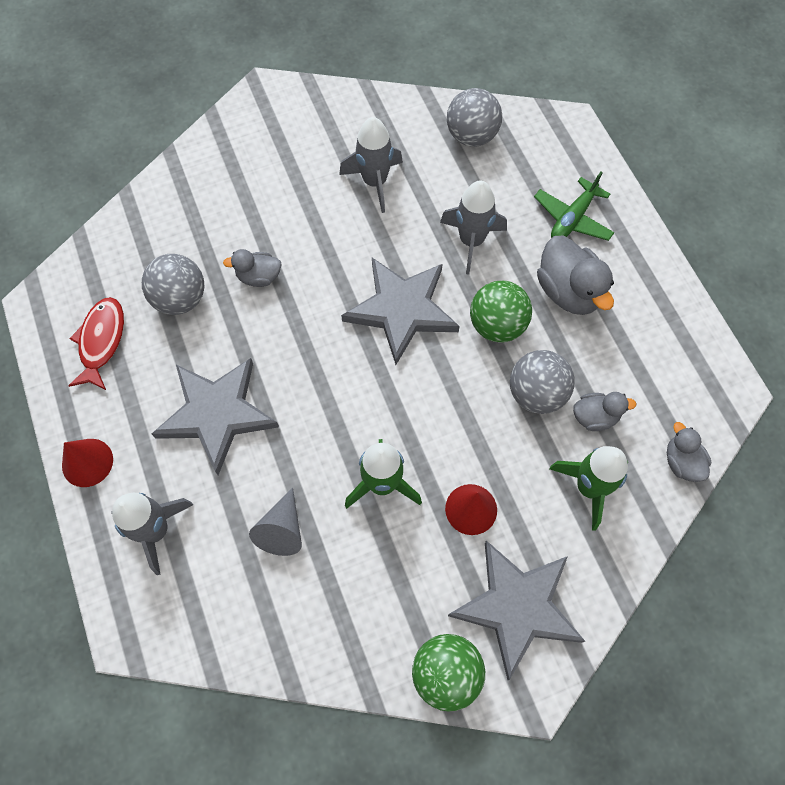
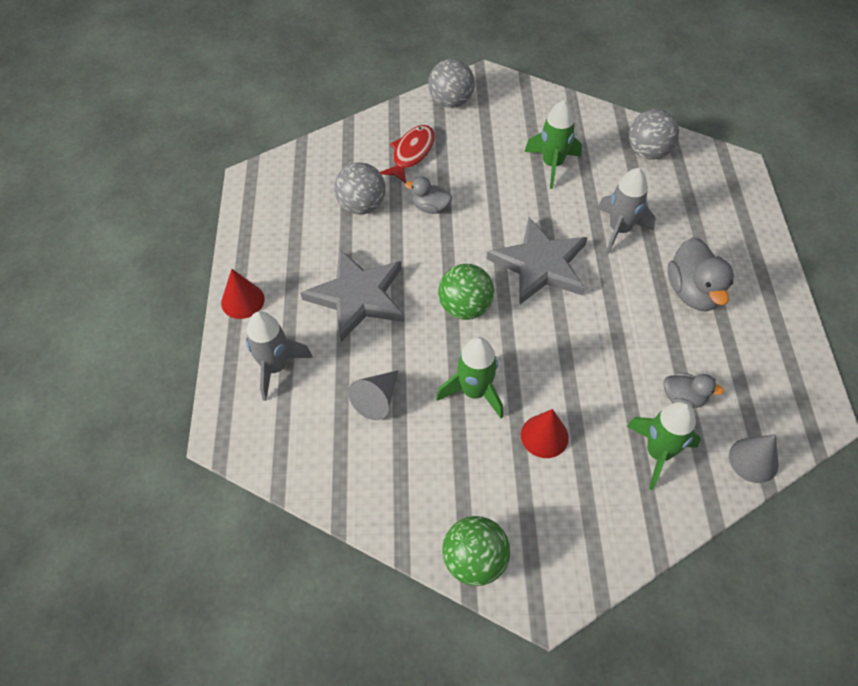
camera: 20 degrees right, 10 degrees down
red fish [68,297,124,390] -> red fish moved to [380,125,435,183]
grey rocket [339,117,403,213] -> green rocket [525,100,582,189]
grey star [448,541,585,680] -> none
green ball [470,281,532,342] -> green ball moved to [438,264,494,320]
grey ball [510,350,575,414] -> grey ball moved to [428,59,475,108]
green plane [534,172,615,241] -> none
grey duck [667,422,711,482] -> grey cone [729,434,778,483]

